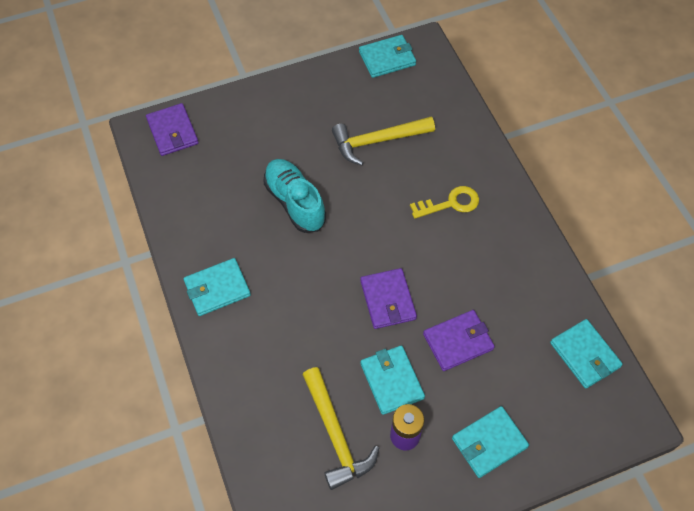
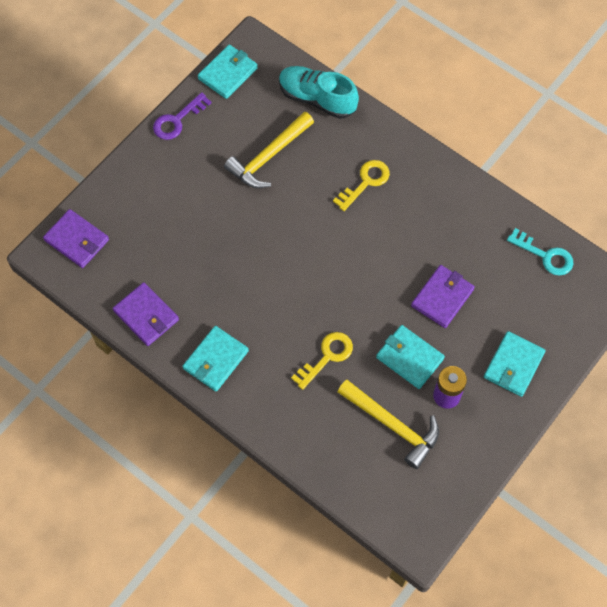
camera: 30 degrees left, 5 degrees up
turquoise shoe [263,159,326,233] -> turquoise shoe moved to [279,66,359,119]
purple wallet [360,268,417,329] -> purple wallet moved to [113,282,179,346]
turquoise wallet [550,319,623,389] -> turquoise key [507,228,574,276]
none -> purple key [153,92,212,140]
none -> yellow key [291,332,353,390]

